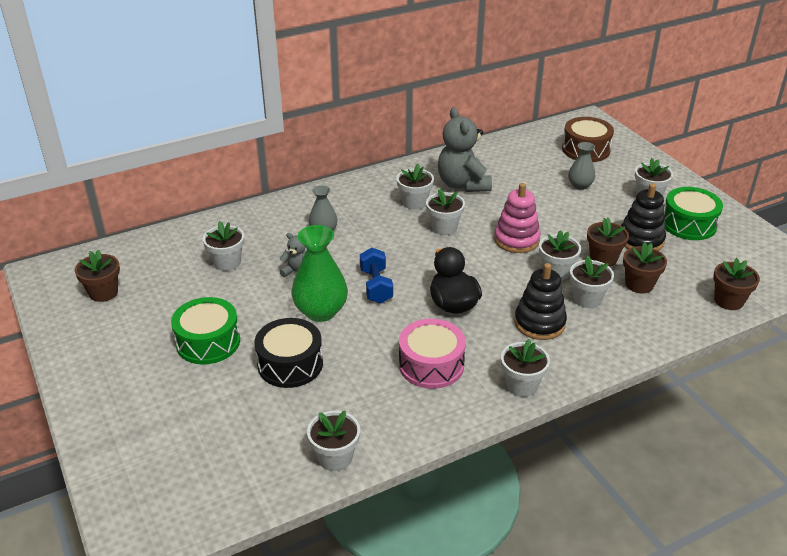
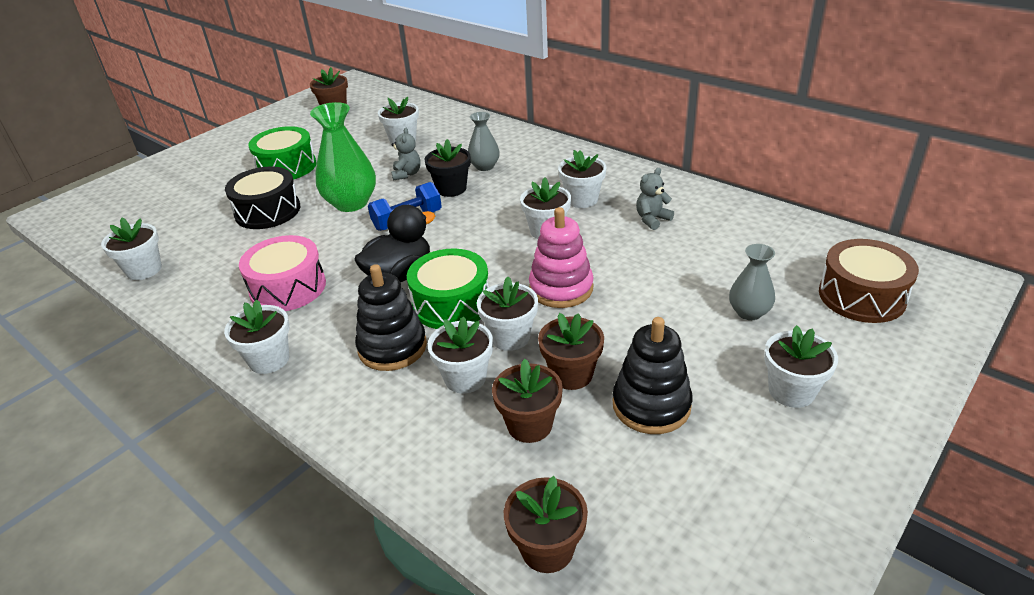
camera: 70 degrees right, 0 degrees up
grey teddy bear [438,107,492,192] -> grey teddy bear [636,168,674,230], size x0.48
green drum [664,187,723,240] -> green drum moved to [407,249,489,329]
none -> black flower pot [425,139,471,197]

